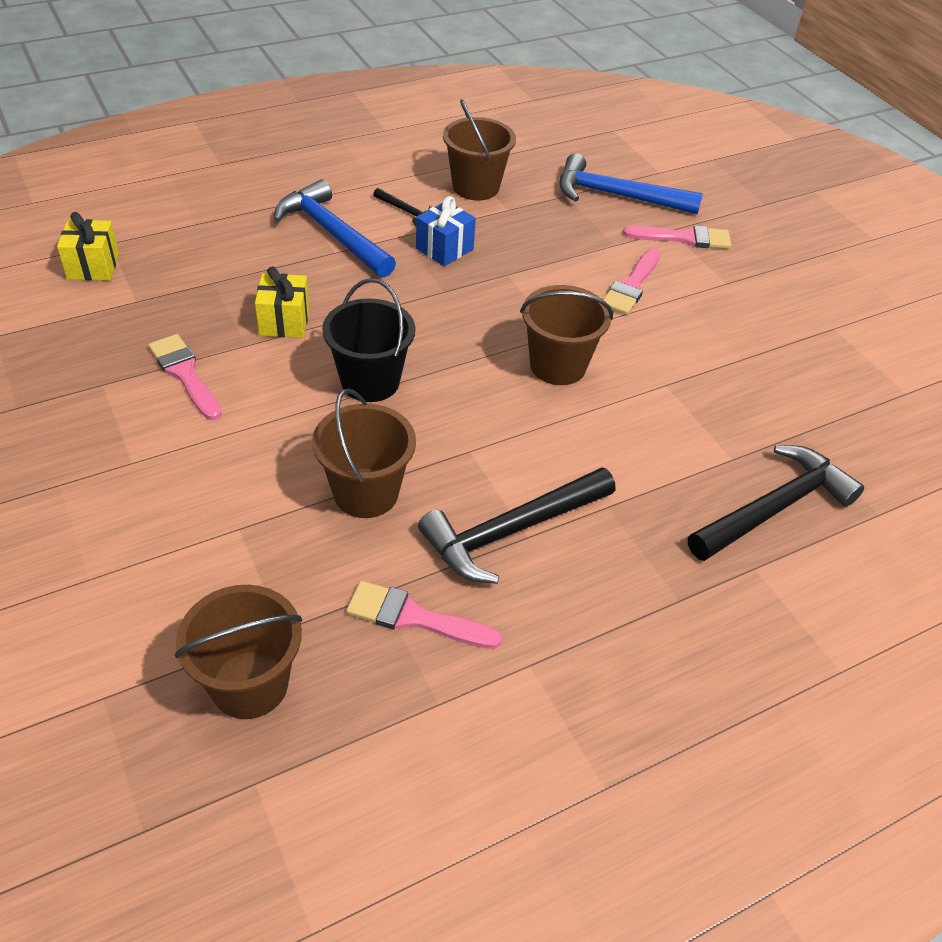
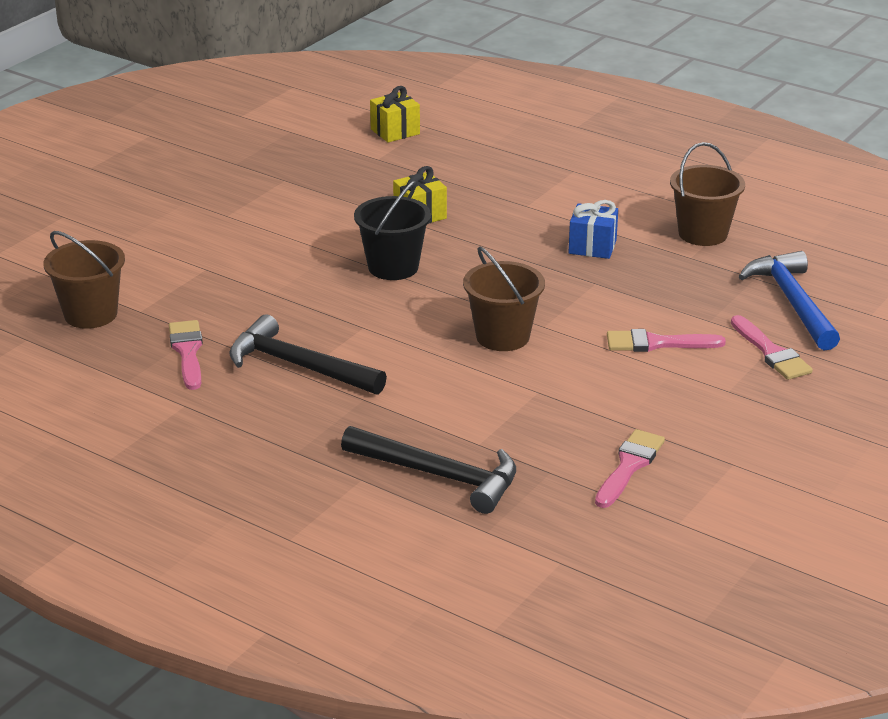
camera: 65 degrees right, 15 degrees down
pink brush [148,334,222,420] -> pink brush moved to [595,429,665,508]
blue hammer [274,179,396,278] -> none
brown bucket [312,388,416,518] -> none
black hammer [373,188,432,226] -> none

